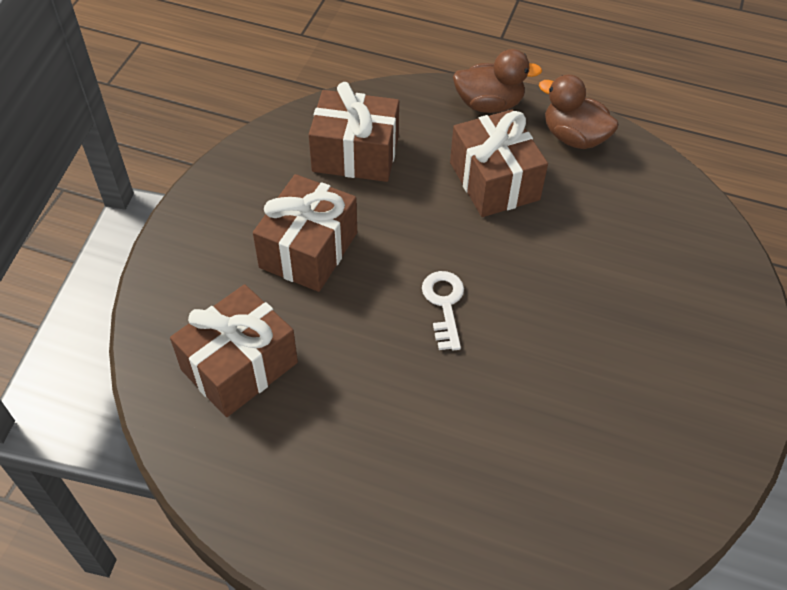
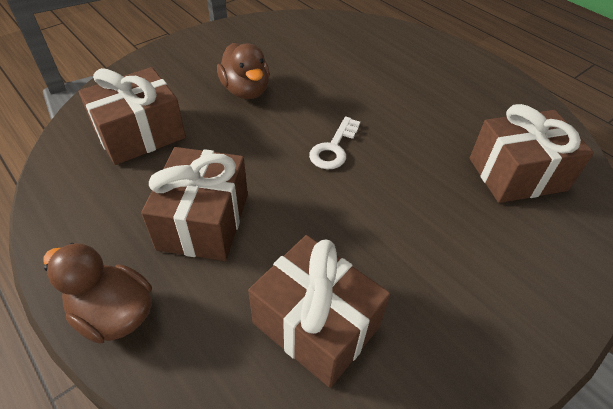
camera: 150 degrees left, 5 degrees down
brown gift [253,174,357,292] -> brown gift moved to [79,67,186,165]
brown duck [539,74,619,149] -> brown duck moved to [217,43,270,99]

